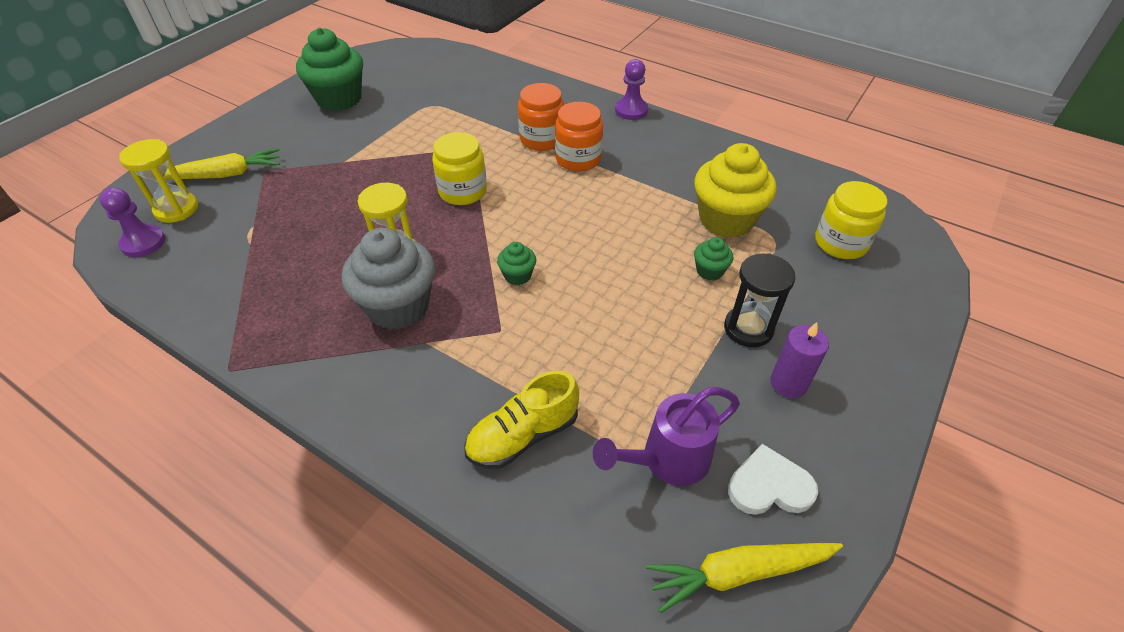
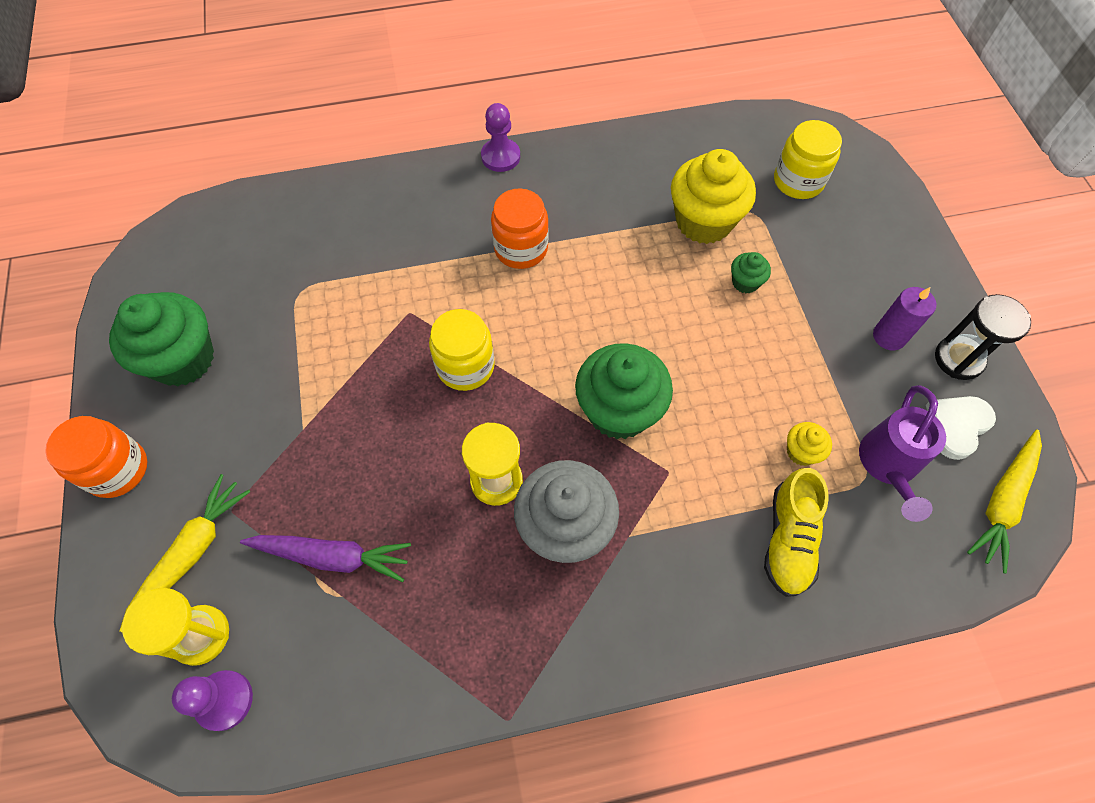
camera: 45 degrees left, 15 degrees up
green cupcake [497,242,536,285] -> green cupcake [575,343,673,439], size x2.18
orange jar [518,83,564,151] -> orange jar moved to [45,416,147,498]
black hourglass [724,253,796,347] -> black hourglass moved to [935,294,1031,380]
none -> purple carrot [240,535,411,582]
none -> yellow cupcake [787,422,832,466]

